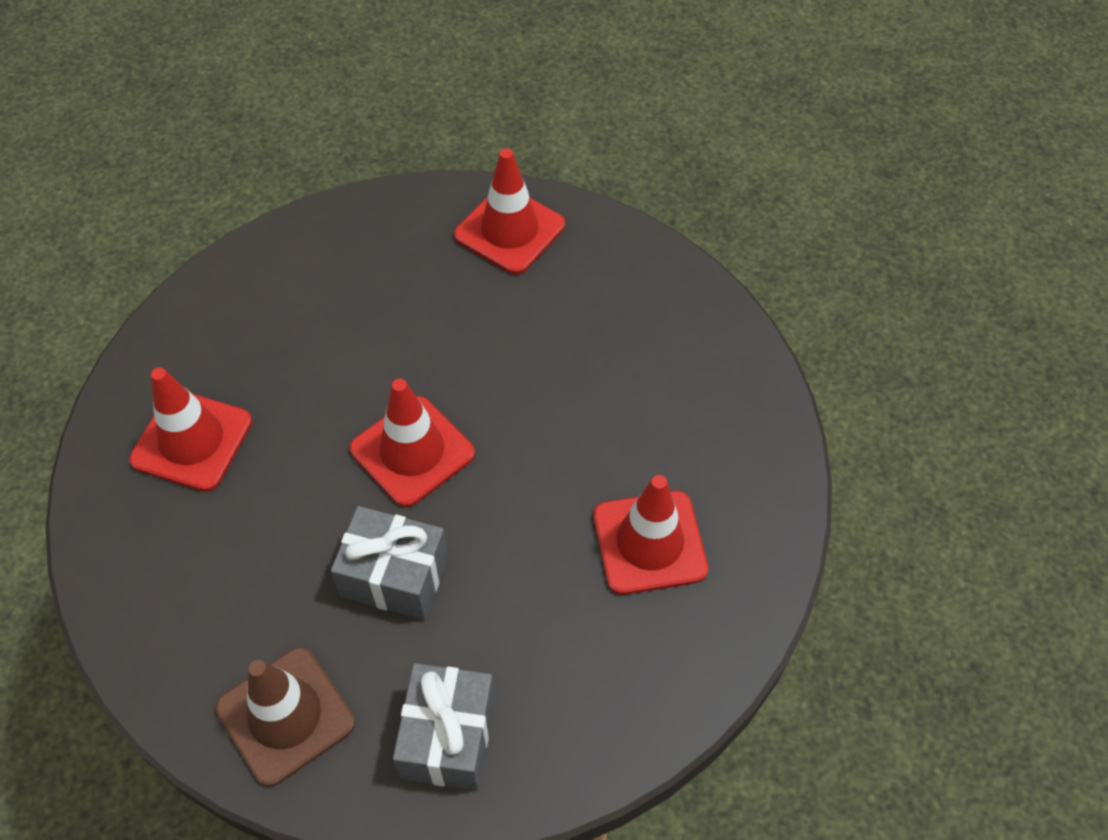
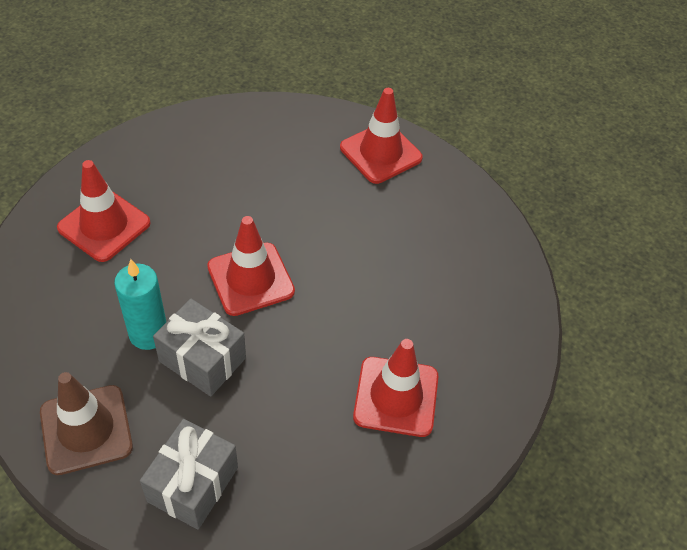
camera: 15 degrees right, 5 degrees down
none -> turquoise candle [114,259,166,350]

